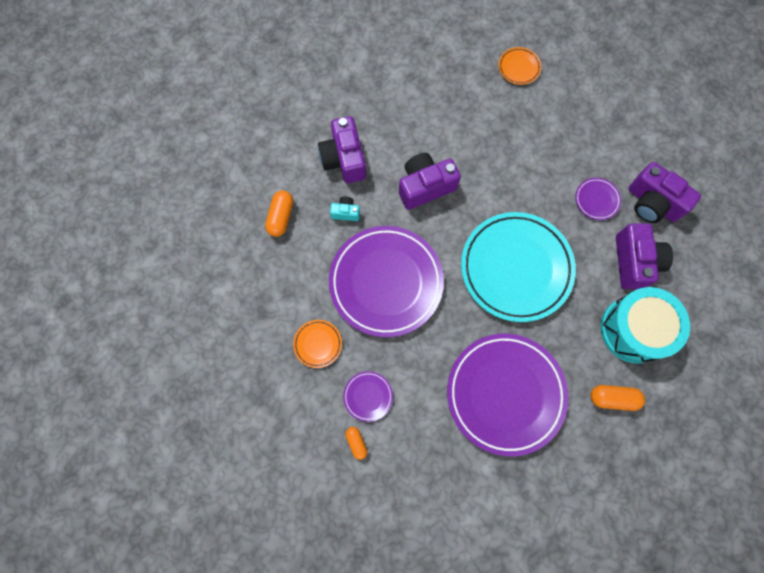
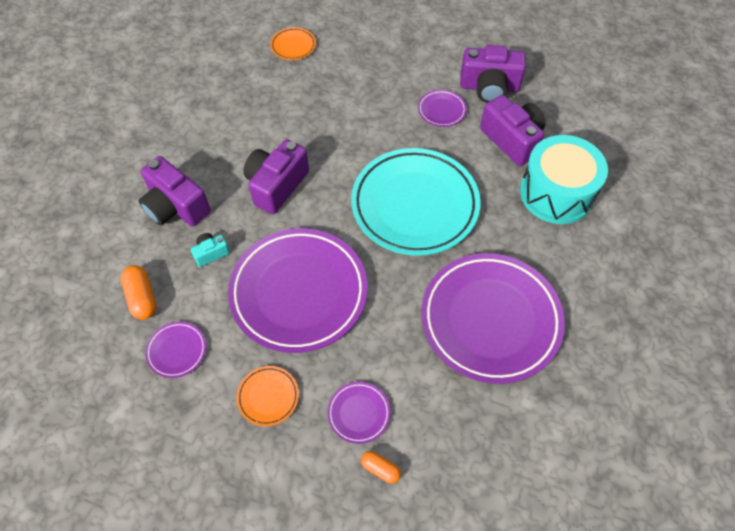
camera: 35 degrees left, 15 degrees down
orange capsule [590,385,645,411] -> none
none -> purple plate [145,322,206,378]

